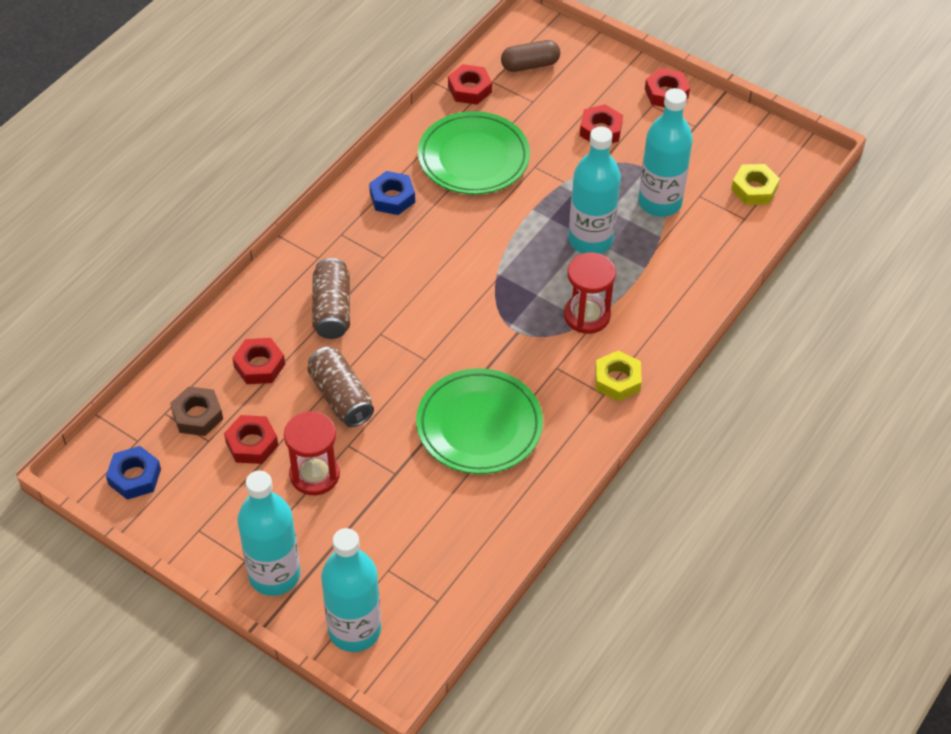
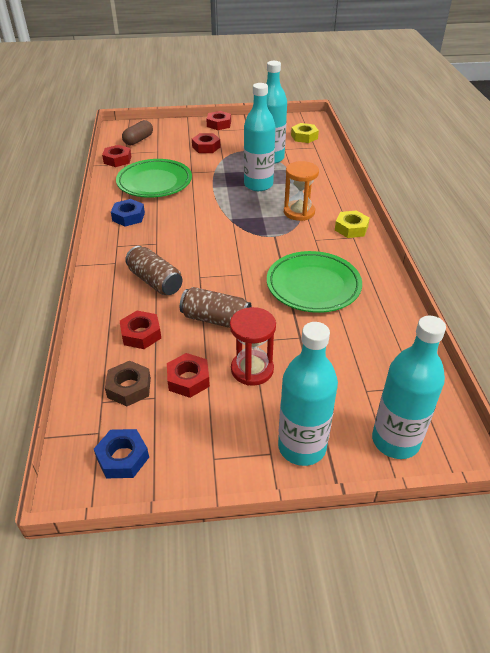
camera: 40 degrees left, 10 degrees down
red hourglass [564,252,616,334] -> orange hourglass [284,161,319,221]

